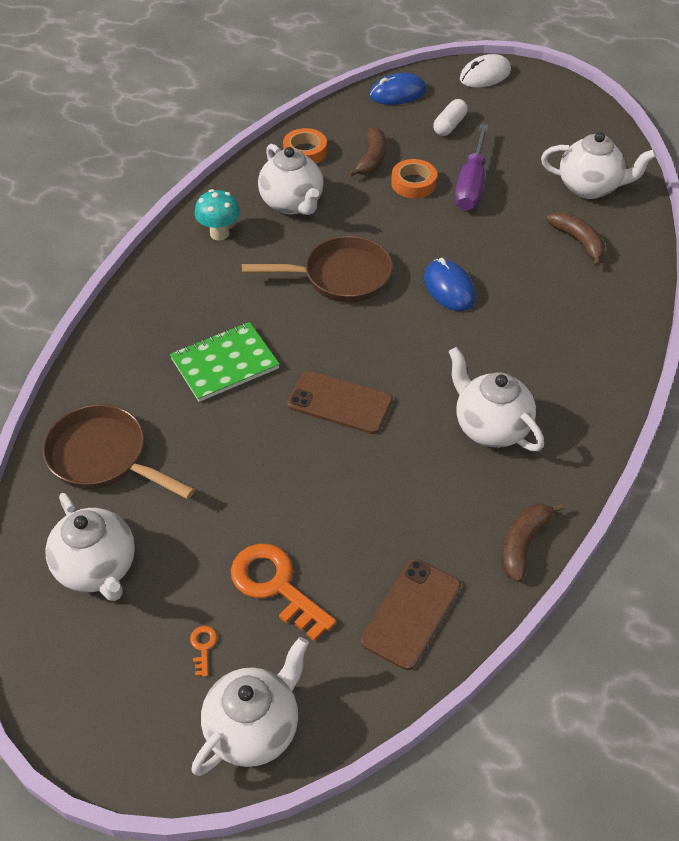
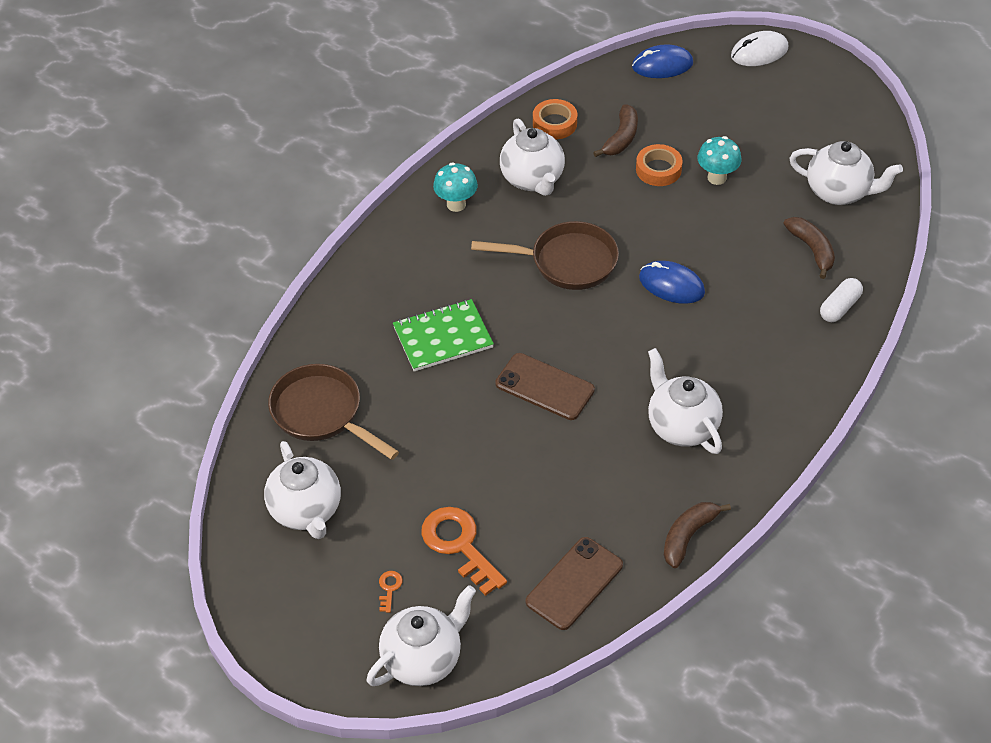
camera: 10 degrees right, 0 degrees up
blue mouse [424,258,476,311] -> blue mouse turned 45 degrees counterclockwise [639,261,705,304]
white capsule [433,99,468,136] -> white capsule moved to [820,278,863,322]
purple screwdriver [454,124,488,211] -> turquoise mushroom [698,136,741,185]

